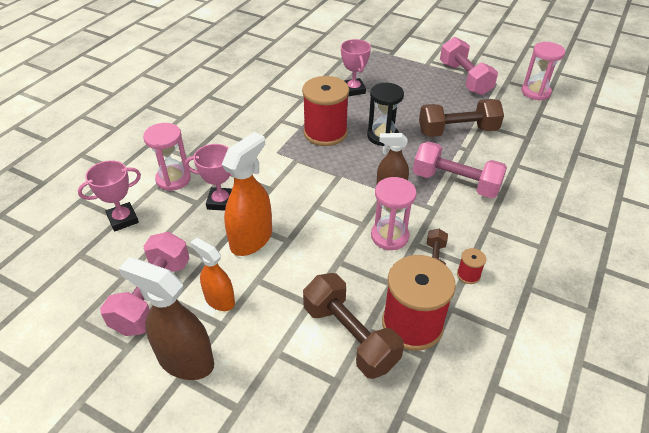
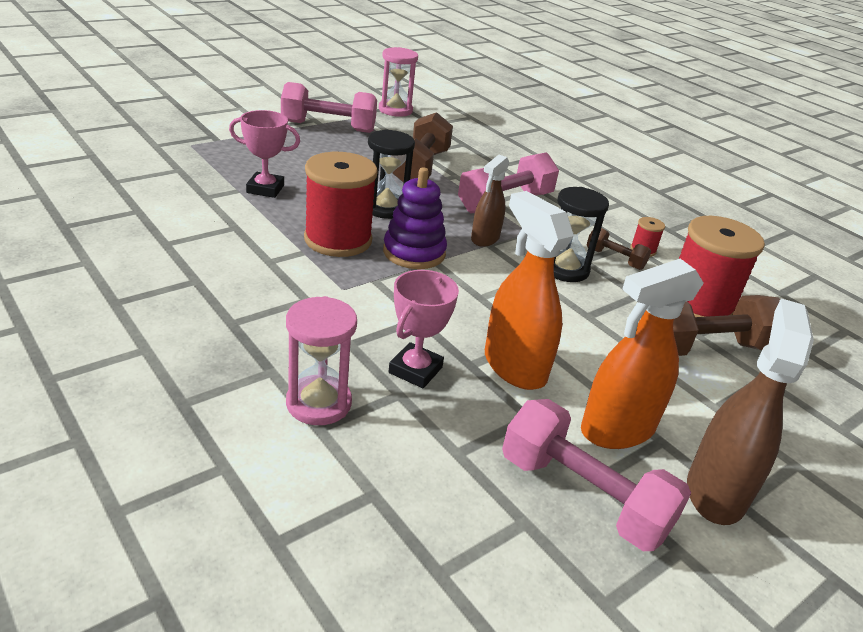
camera: 70 degrees left, 10 degrees down
pink trophy [78,160,141,232] -> none
brown spray bottle [118,257,214,380] -> brown spray bottle turned 150 degrees clockwise [687,298,814,525]
orange spray bottle [190,237,235,311] -> orange spray bottle [581,258,704,449], size x1.60
pink hourglass [371,177,417,250] -> black hourglass [554,187,609,282]
none -> purple stacking toy [383,167,447,269]

